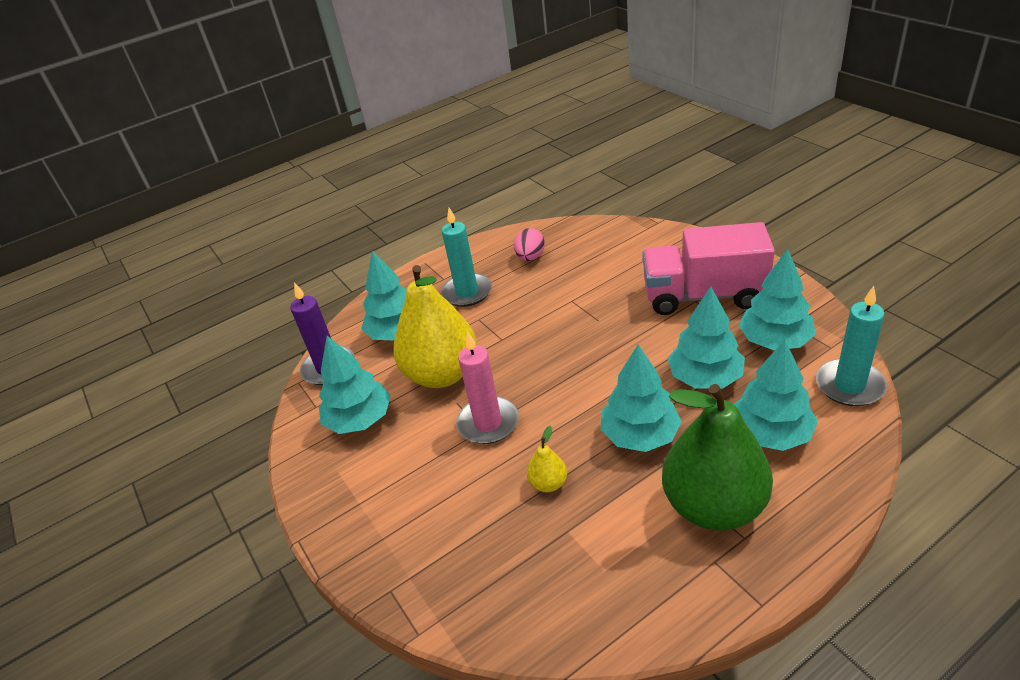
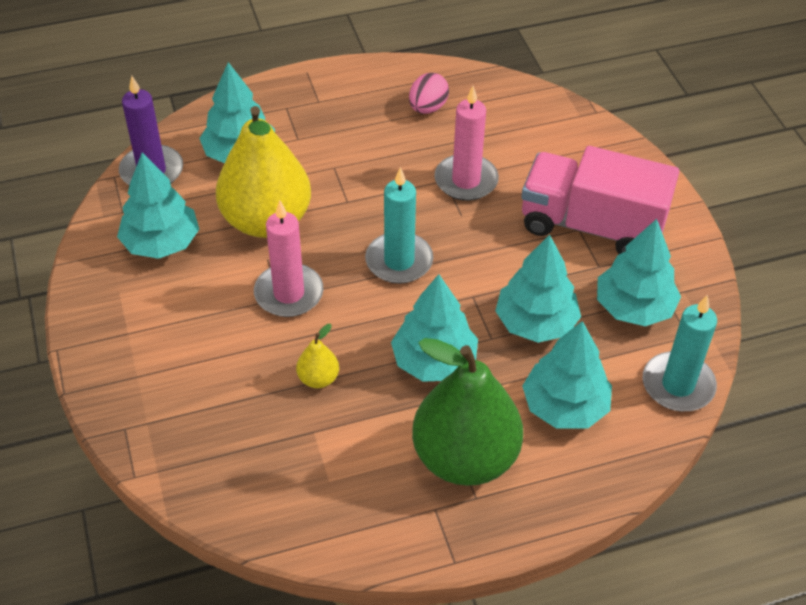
camera: 10 degrees right, 10 degrees up
turquoise candle [441,208,492,307] -> turquoise candle moved to [365,167,433,284]
none -> pink candle [434,86,499,201]

